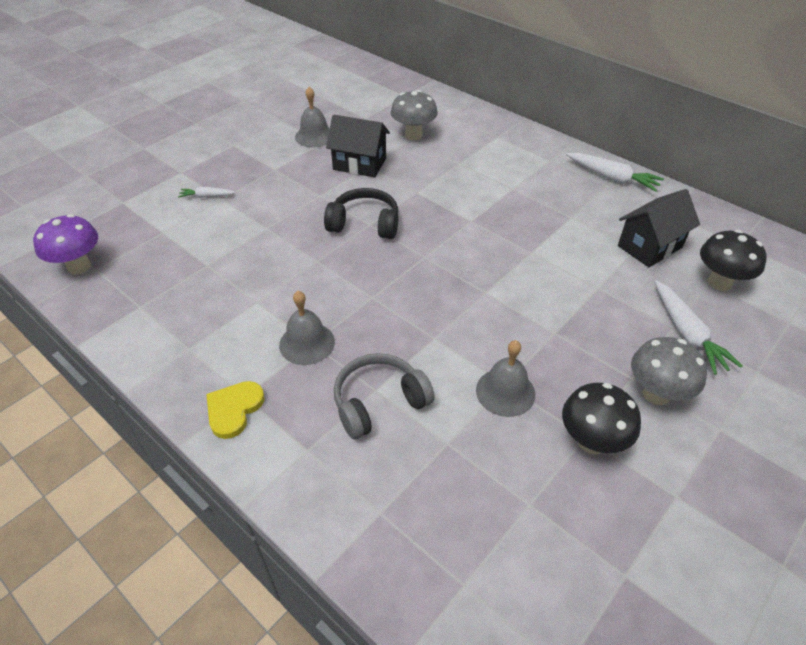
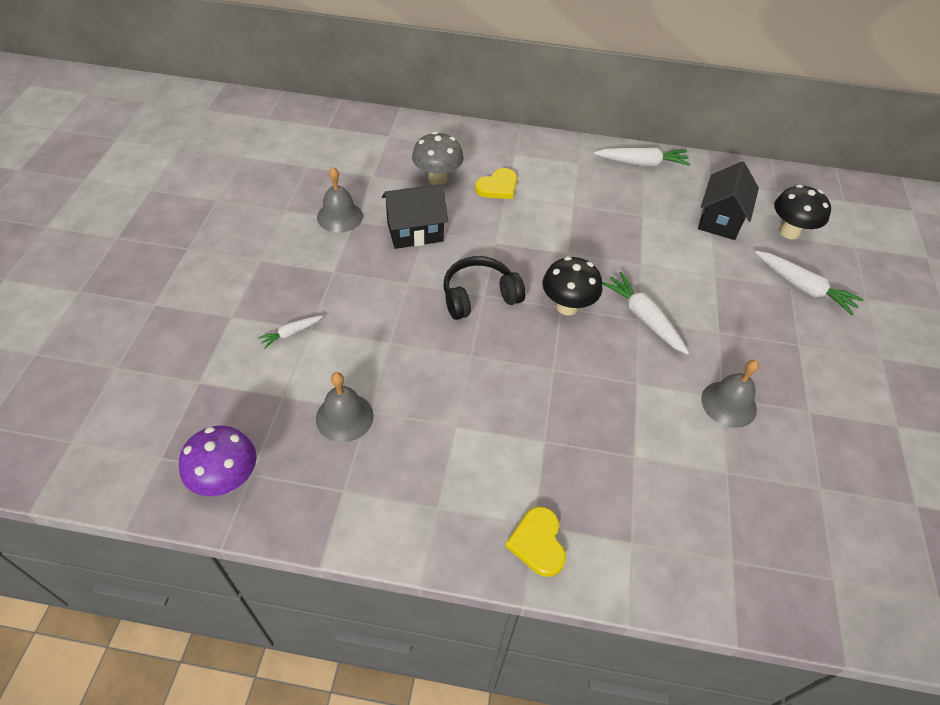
camera: 35 degrees left, 5 degrees up
grey bell [279,291,335,365] -> grey bell moved to [316,372,374,442]
grey headphones [334,353,435,439] -> none
black mushroom [562,383,641,454] -> black mushroom moved to [543,257,602,315]
grey mushroom [631,337,707,405] -> none
none -> yellow heart [475,168,517,199]
none -> white carrot [602,272,689,355]

